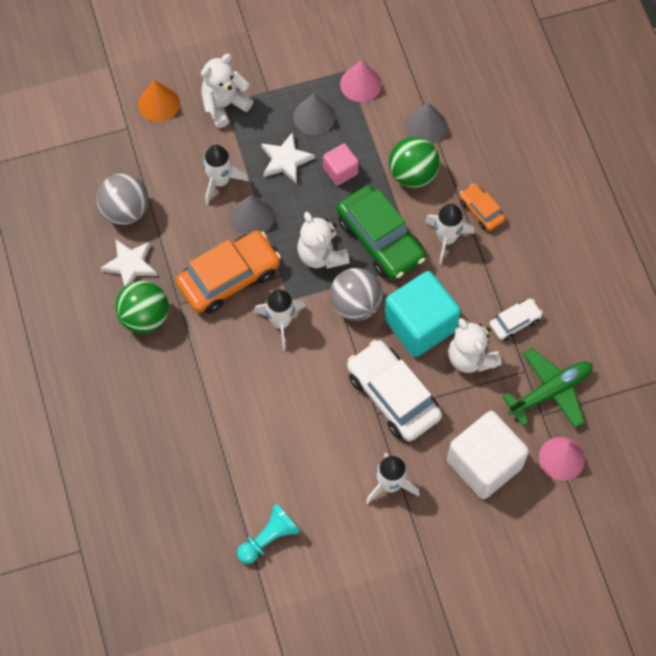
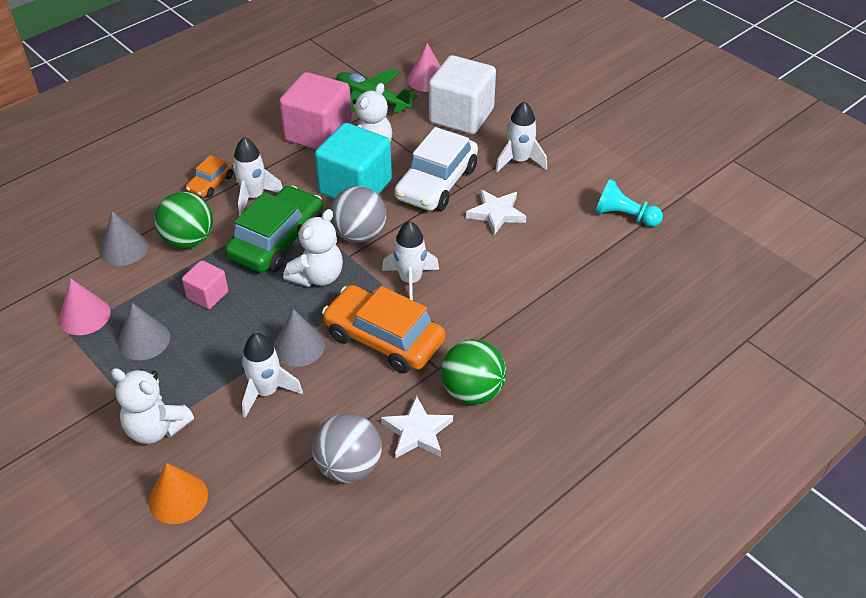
camera: 115 degrees left, 20 degrees down
white star [261,132,315,184] -> white star moved to [466,189,527,235]
white car [489,298,543,341] -> pink cube [279,72,352,150]

